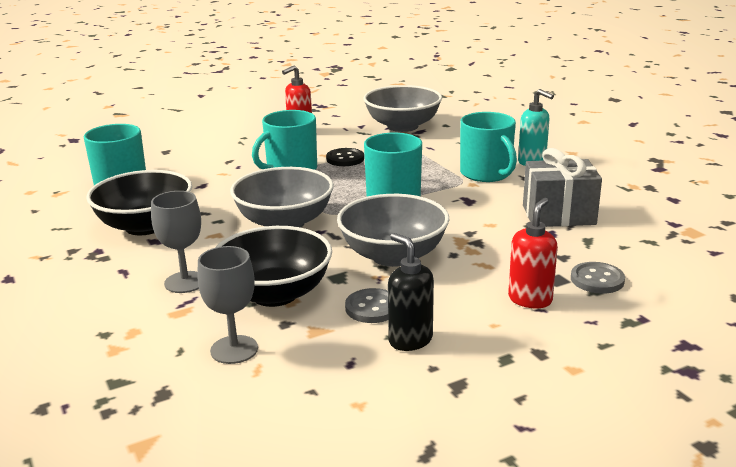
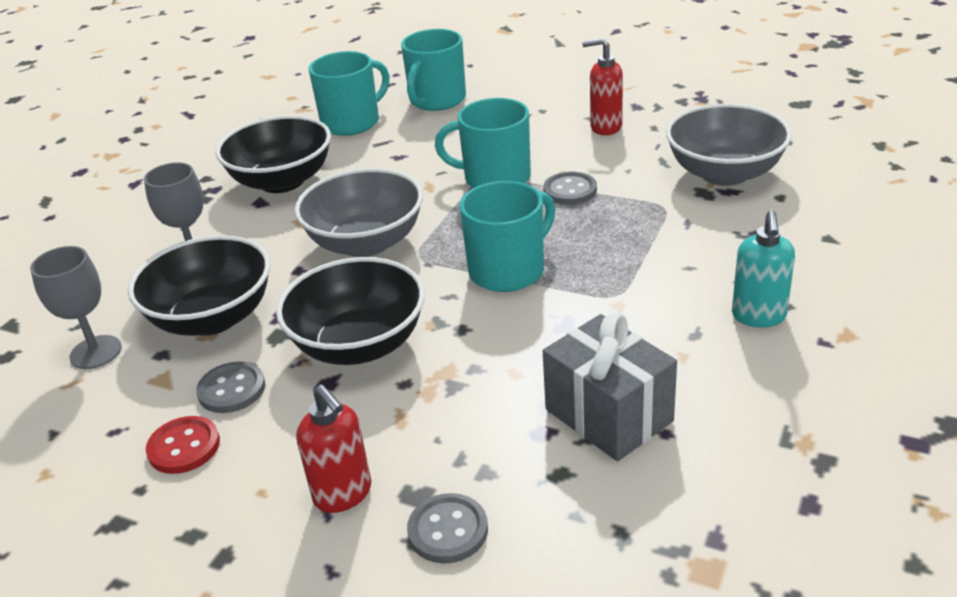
camera: 55 degrees right, 10 degrees up
black button [326,148,364,166] -> grey button [543,172,597,205]
grey bowl [337,194,450,267] -> black bowl [276,257,425,365]
black soap dispenser [388,233,434,351] -> red button [146,416,220,474]
turquoise mug [460,112,517,182] -> turquoise mug moved to [401,29,466,111]
red soap dispenser [508,198,558,308] -> red soap dispenser turned 60 degrees clockwise [296,385,372,513]

